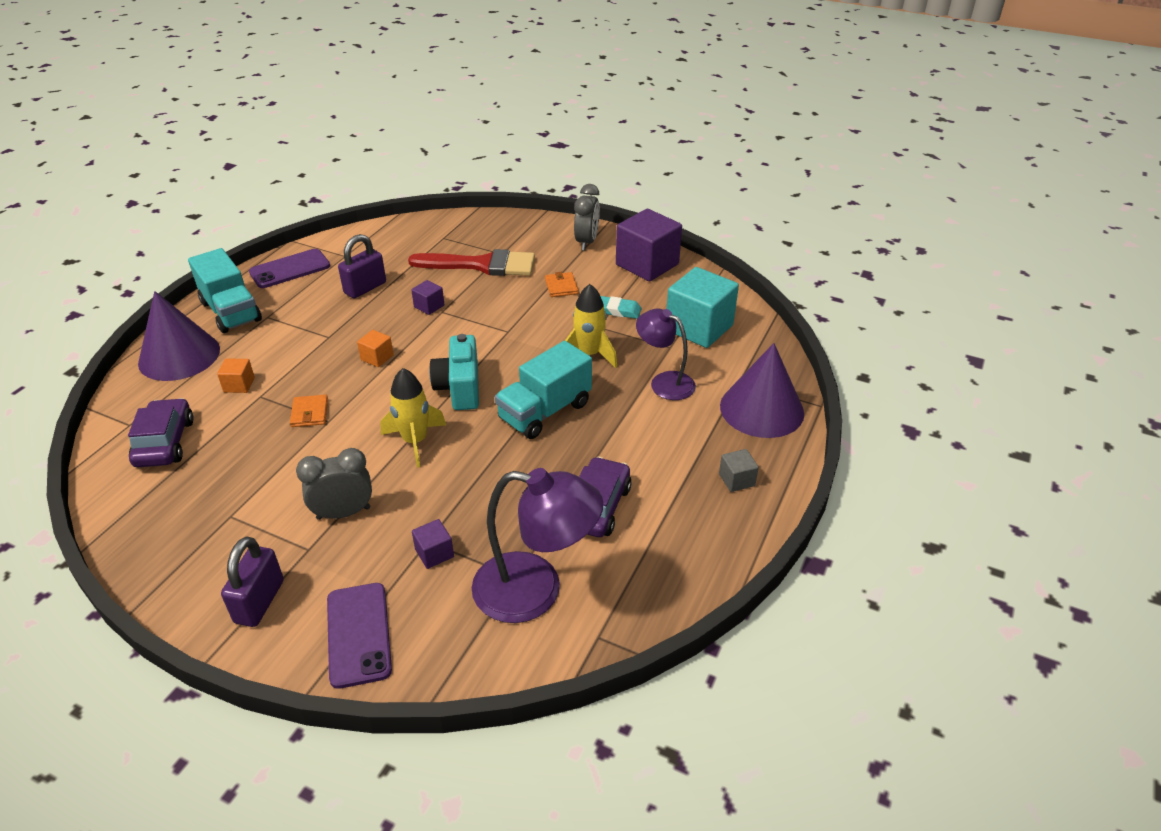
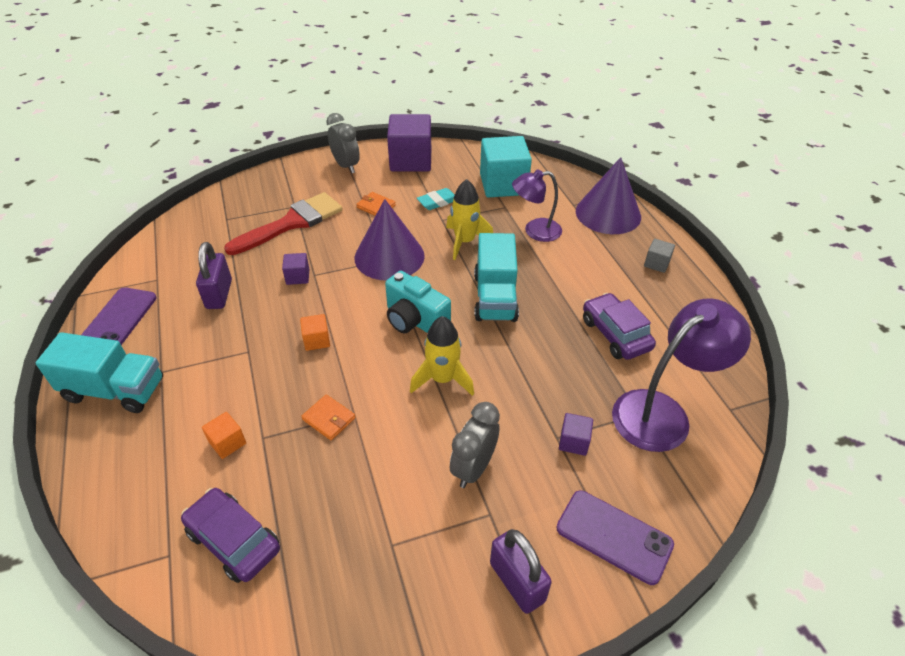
camera: 45 degrees left, 5 degrees up
purple cone [138,291,220,381] -> purple cone moved to [355,199,425,281]

